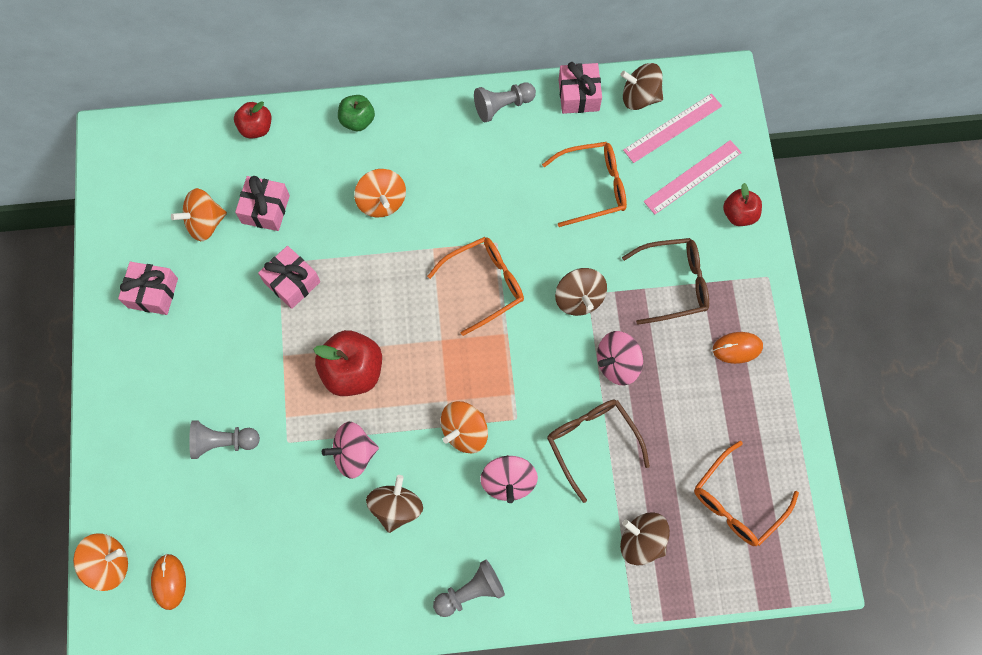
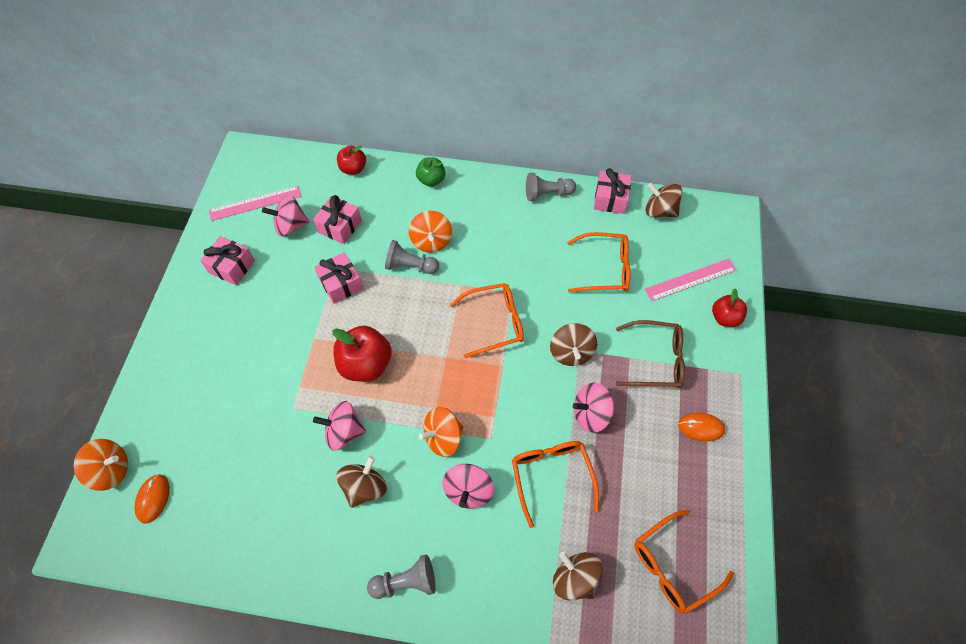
camera: 15 degrees right, 10 degrees down
orange spinning top [171,188,227,241] -> pink spinning top [262,195,309,237]
grey pawn [189,420,260,459] -> grey pawn moved to [385,240,439,274]
brown glasses [547,400,650,503] -> orange glasses [512,441,599,528]
pink ruler [623,93,722,163] -> pink ruler moved to [209,186,302,221]

